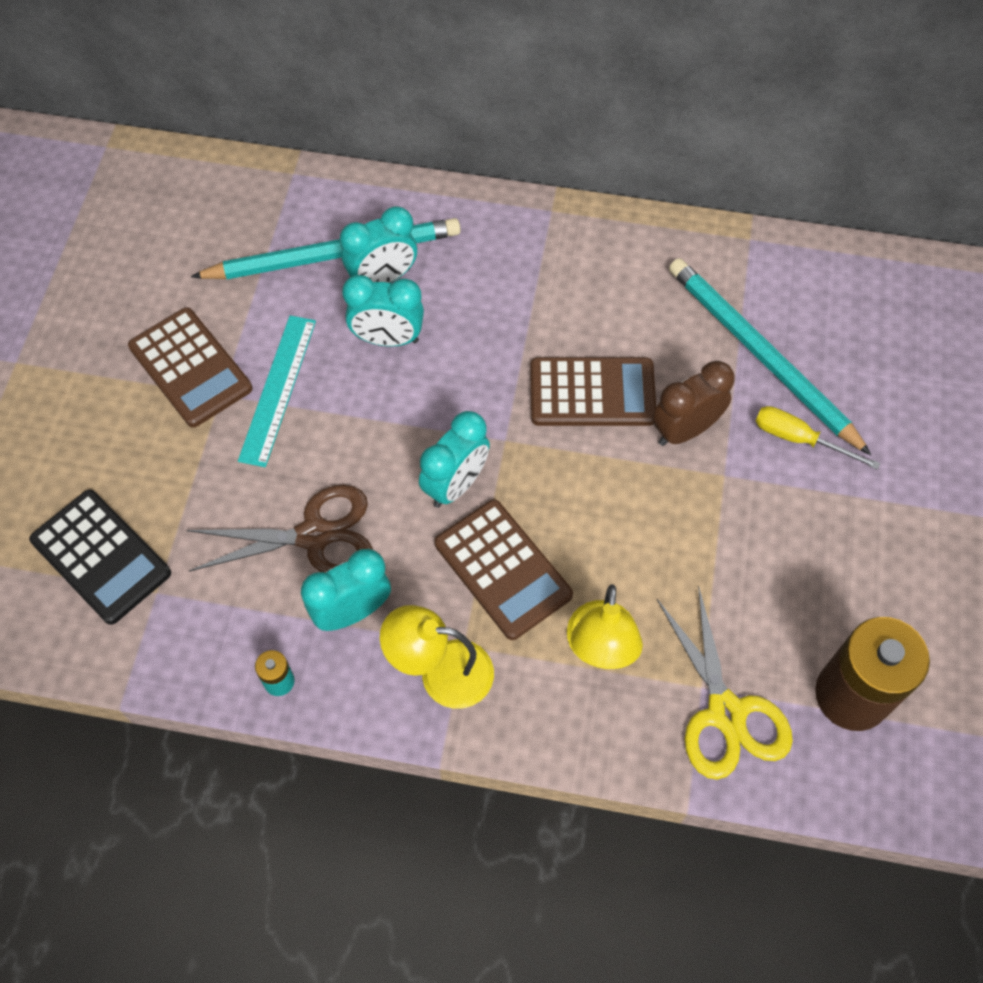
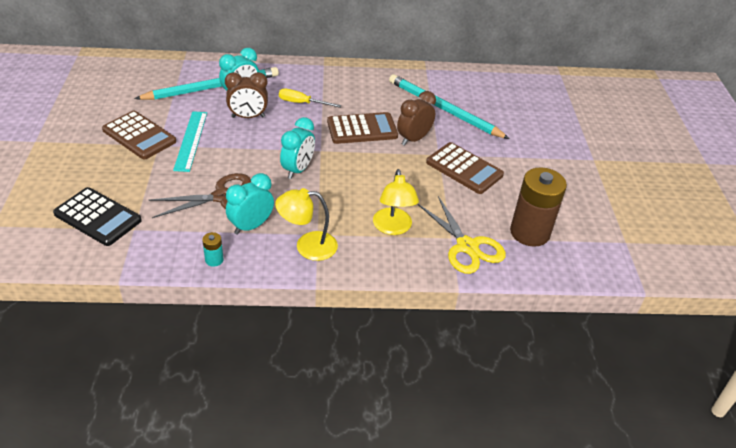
camera: 15 degrees left, 20 degrees down
turquoise clock [342,275,424,347] -> brown clock [225,72,268,118]
brown calculator [435,500,573,640] -> brown calculator moved to [426,142,504,194]
yellow screwdriver [756,406,880,470] -> yellow screwdriver moved to [279,89,341,108]

